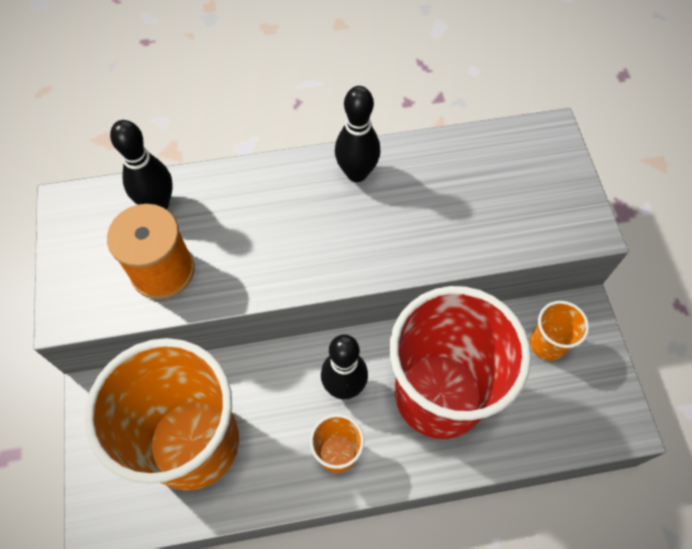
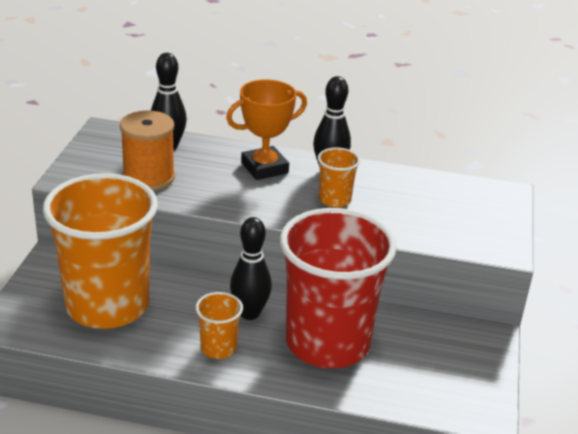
camera: 20 degrees right, 30 degrees down
orange cup [530,301,589,361] -> orange cup moved to [318,147,360,208]
none -> orange trophy [226,79,307,180]

